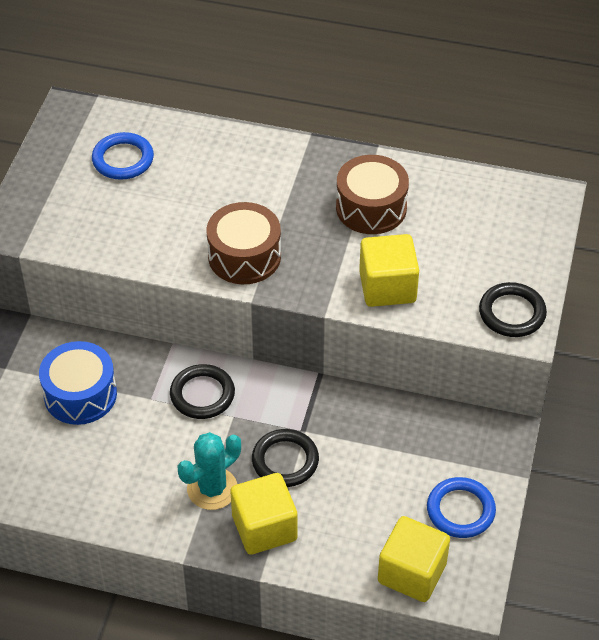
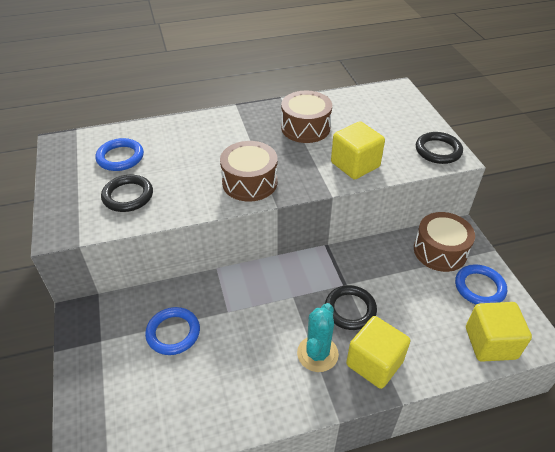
camera: 30 degrees left, 5 degrees down
blue drum [39,341,117,425] -> blue ring [145,307,200,355]
black ring [170,364,235,419] -> black ring moved to [101,175,153,212]
none -> brown drum [414,212,475,272]

